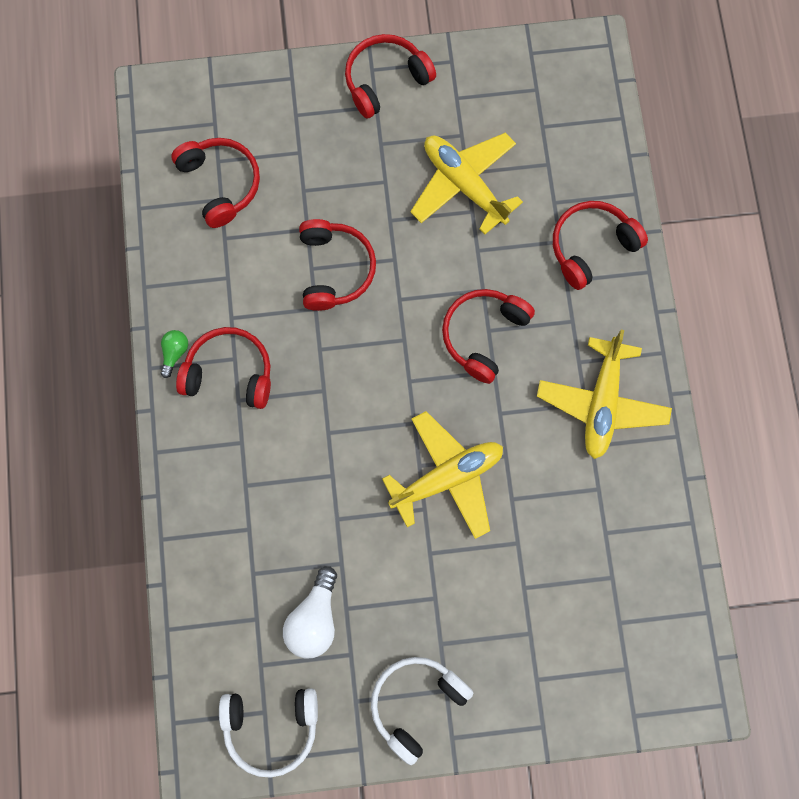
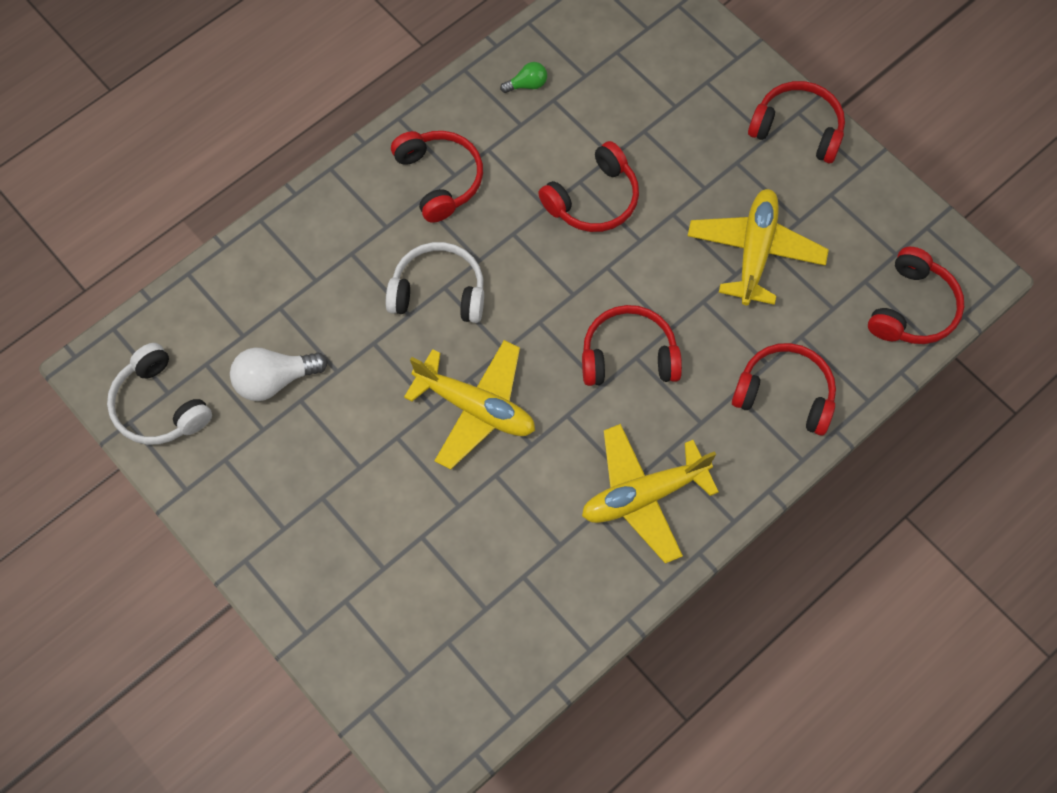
camera: 55 degrees right, 10 degrees down
green light bulb [161,330,188,378] -> green light bulb moved to [500,62,547,93]
red headphones [171,138,260,228] -> red headphones moved to [868,247,964,344]
white headphones [371,657,473,765] -> white headphones moved to [386,242,484,323]

